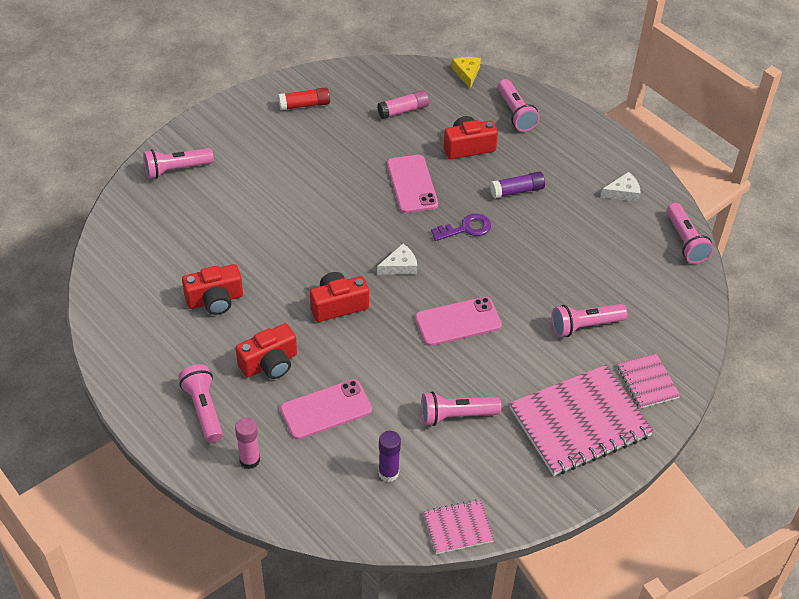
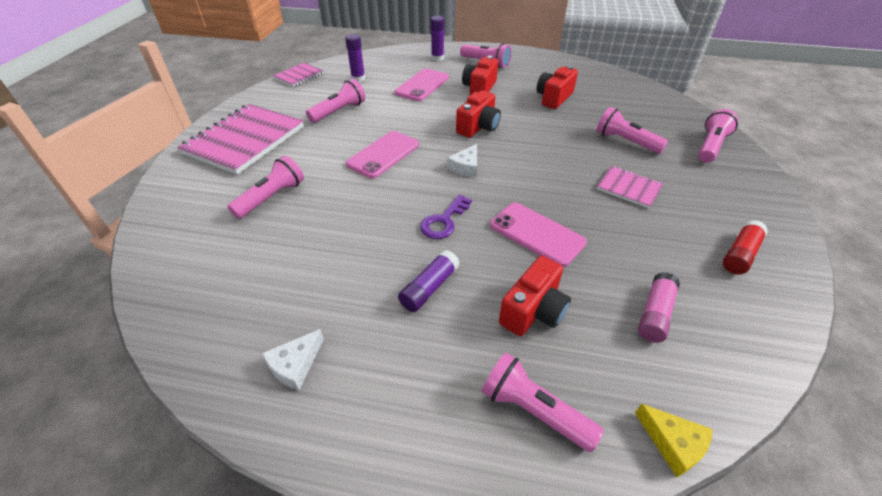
camera: 145 degrees right, 5 degrees down
pink glue stick [235,418,260,469] -> purple glue stick [431,16,445,61]
pink notebook [617,353,680,409] -> pink notebook moved to [597,166,664,208]
pink flashlight [667,203,714,264] -> pink flashlight moved to [596,107,668,154]

